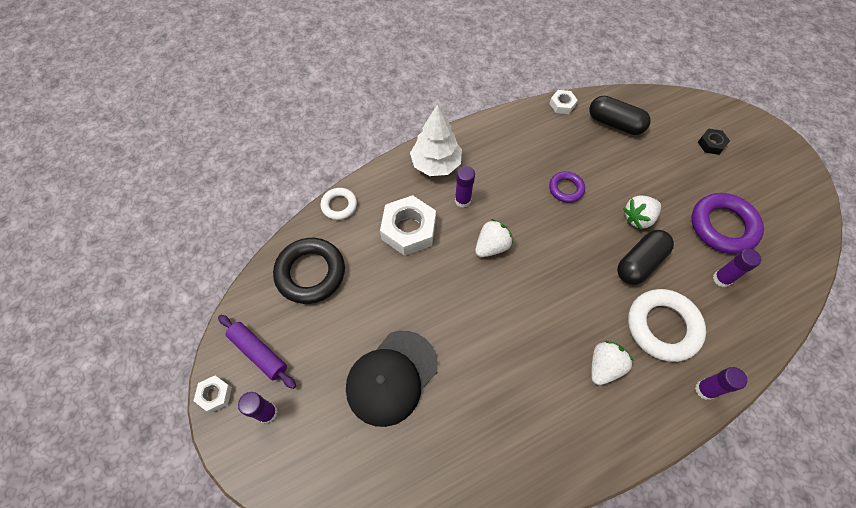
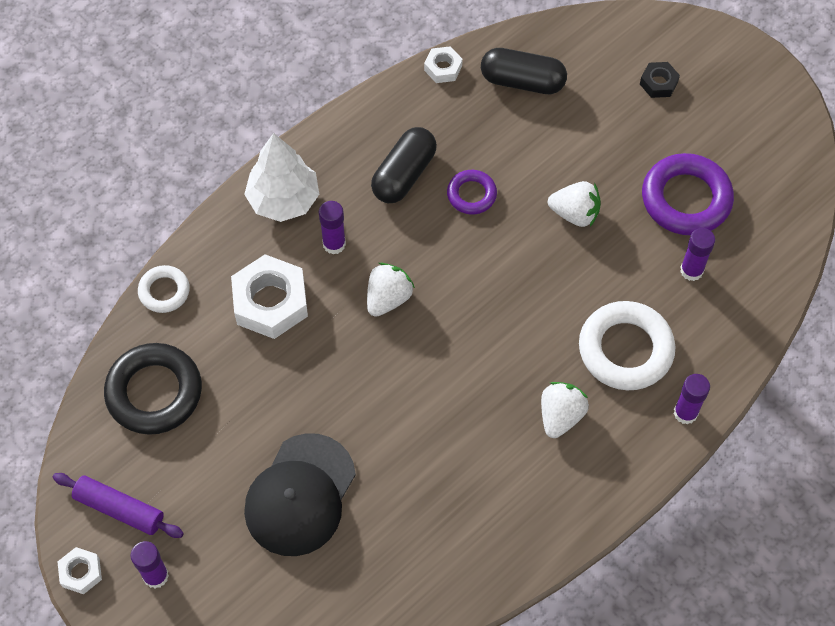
camera: 15 degrees left, 0 degrees up
black capsule [617,230,674,285] -> black capsule moved to [371,127,437,203]
white strawberry [623,195,661,230] -> white strawberry turned 120 degrees counterclockwise [548,181,601,227]

